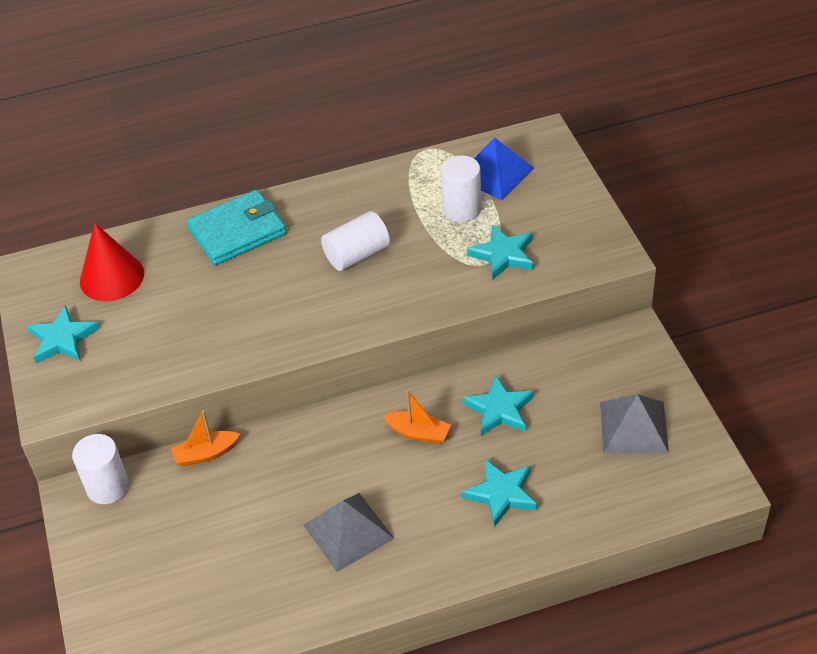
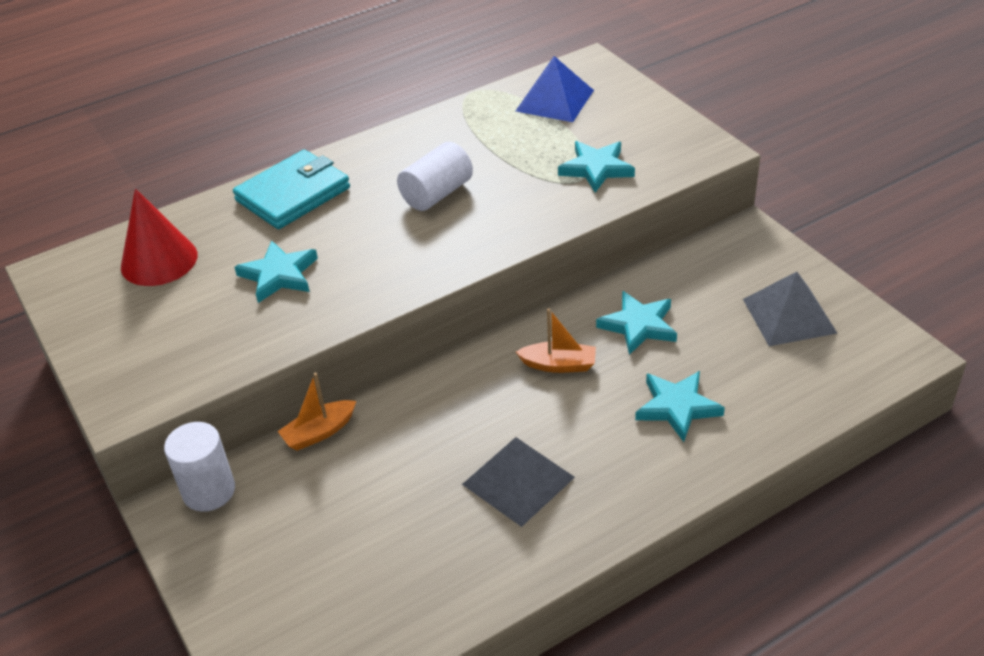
camera: 15 degrees left, 5 degrees down
turquoise star [27,305,99,364] -> turquoise star moved to [234,240,318,303]
white cylinder [441,155,481,222] -> none

